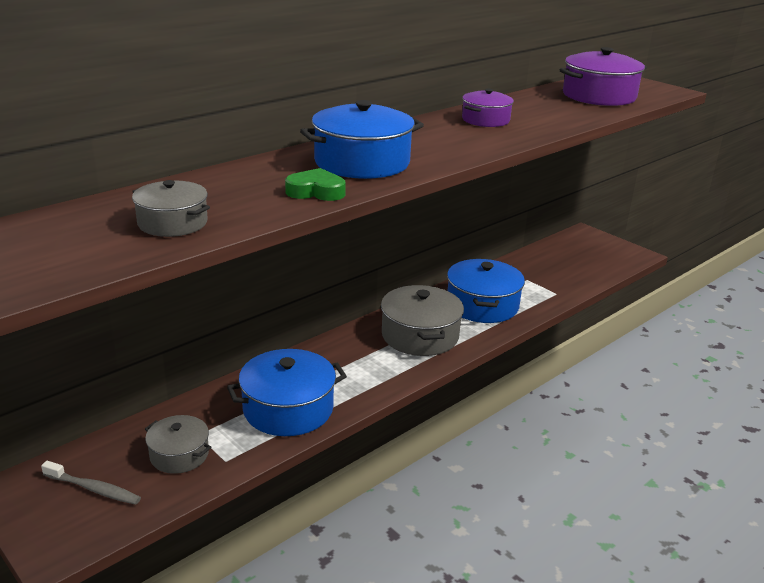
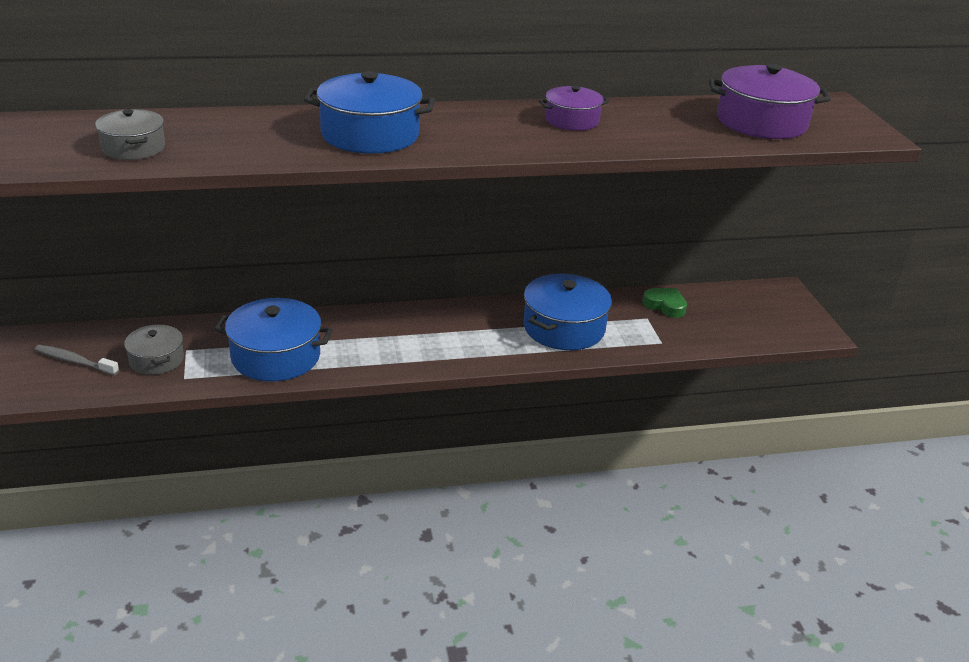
camera: 30 degrees right, 5 degrees up
grey toothbrush [41,461,141,505] -> grey toothbrush turned 150 degrees clockwise [35,345,119,375]
green heart [285,168,346,201] -> green heart moved to [643,288,687,318]
grey pot [381,285,464,356] -> none

